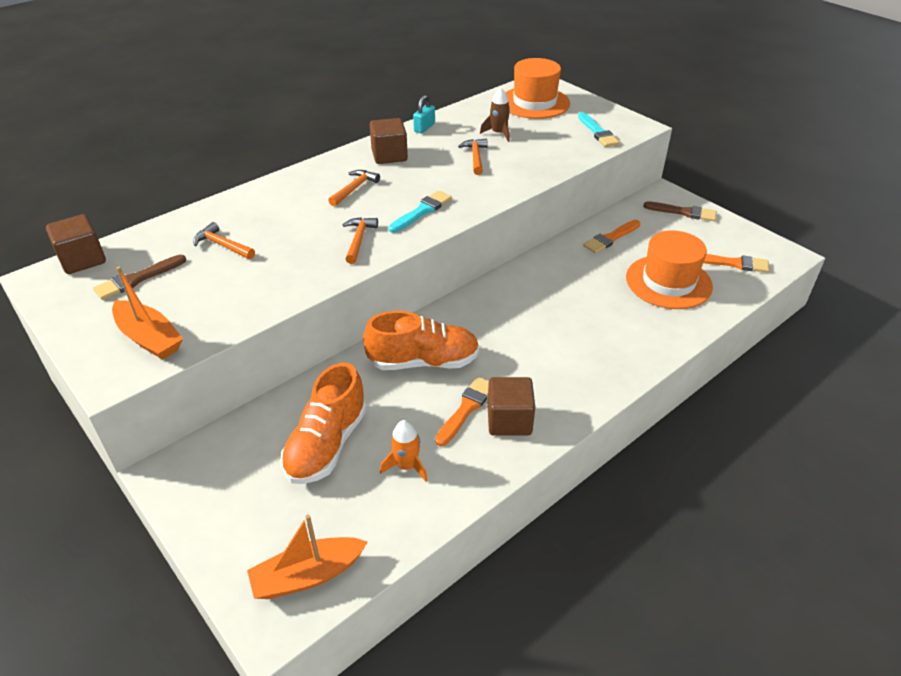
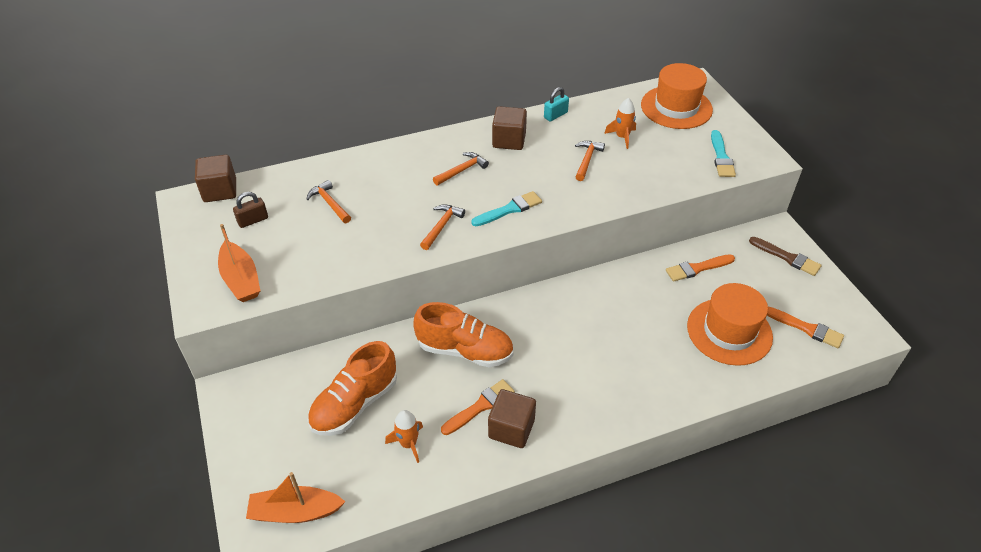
camera: 20 degrees right, 5 degrees up
brown brush [93,255,186,300] -> brown padlock [233,192,268,228]
brown rocket [480,88,510,142] -> orange rocket [604,98,636,149]

